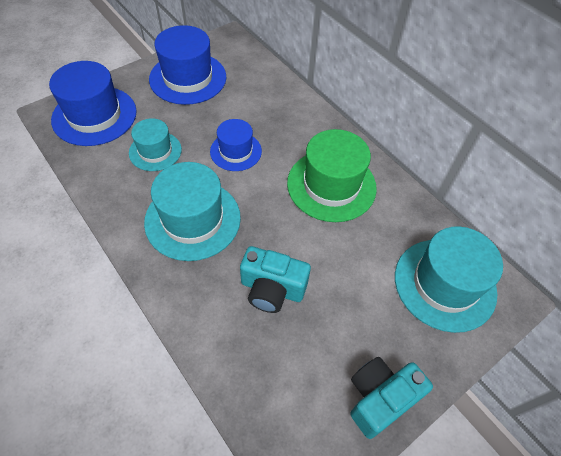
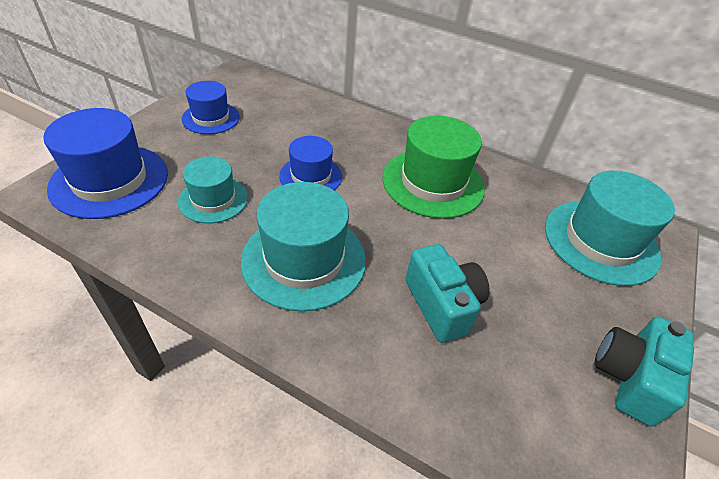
camera: 25 degrees left, 10 degrees down
blue hat [149,25,226,105] -> blue hat [182,81,240,134], size x0.60
turquoise camera [240,246,311,313] -> turquoise camera turned 105 degrees counterclockwise [406,244,490,343]

